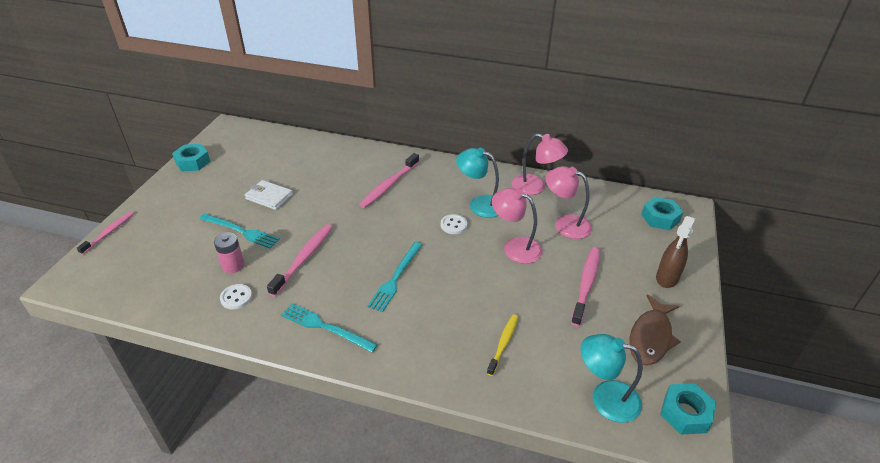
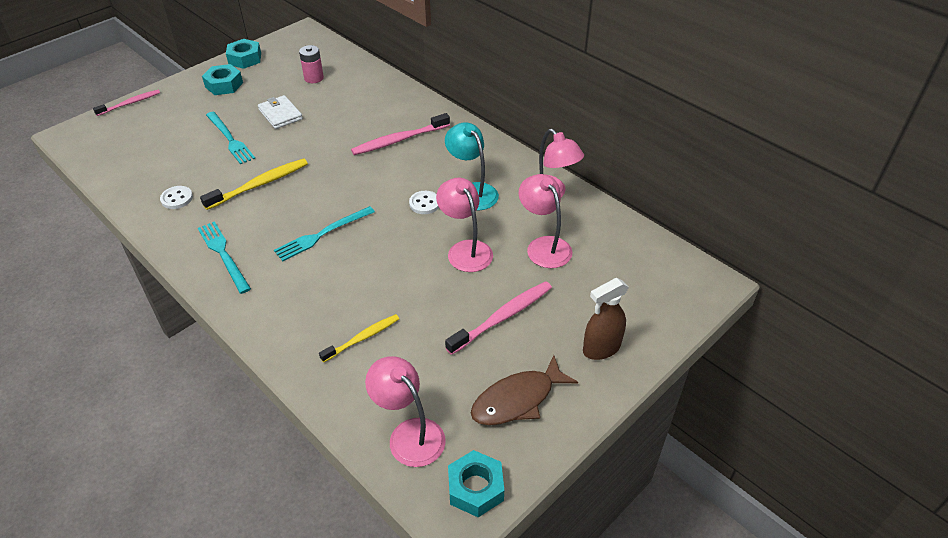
camera: 30 degrees right, 5 degrees up
pink battery [214,232,244,273] -> pink battery moved to [299,45,324,83]
pink toothbrush [267,224,333,297] -> yellow toothbrush [200,158,308,210]
turquoise lamp [581,334,643,423] -> pink lamp [365,356,446,467]
turquoise nut [641,197,683,230] -> turquoise nut moved to [202,64,243,95]

